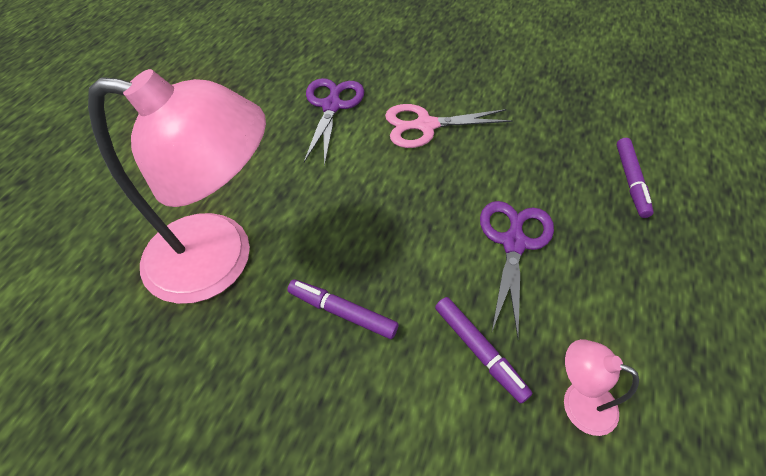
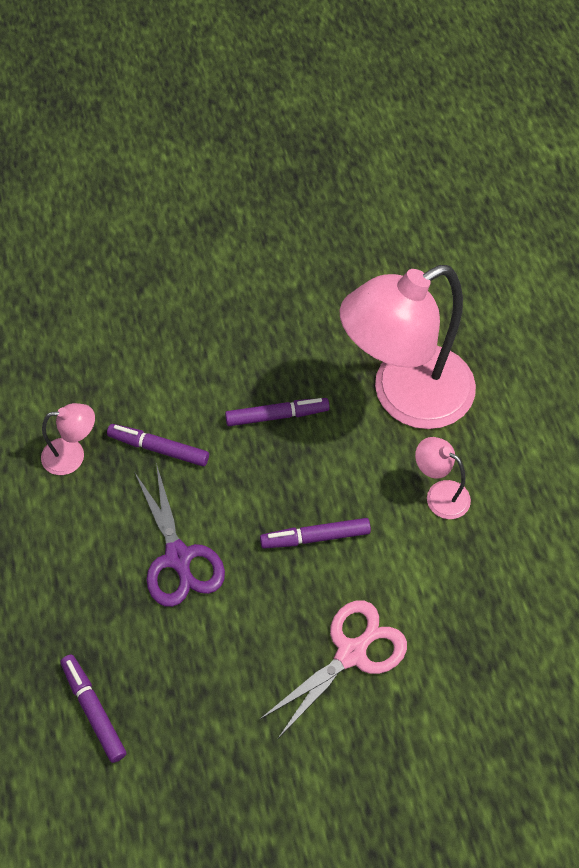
camera: 145 degrees right, 5 degrees up
purple scissors [304,78,364,166] -> none
none -> purple marker [260,518,371,548]
none -> pink lamp [415,437,471,519]

